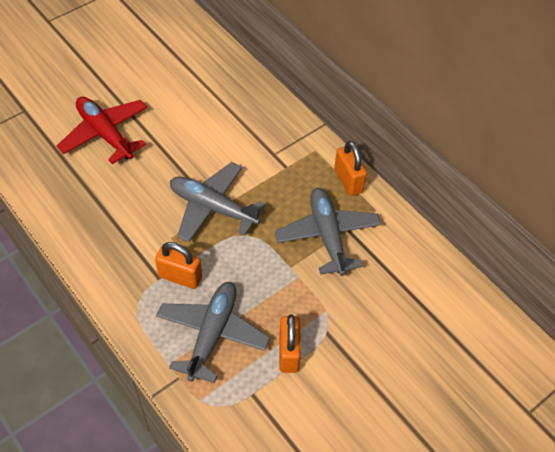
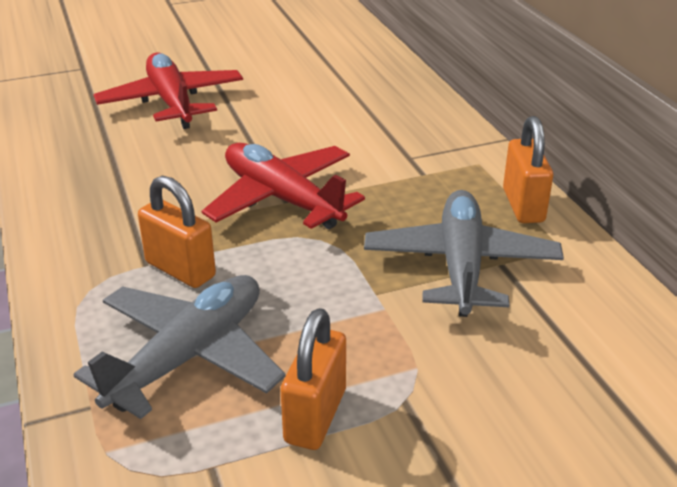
camera: 20 degrees right, 20 degrees down
grey plane [170,162,266,242] -> red plane [202,143,365,229]

